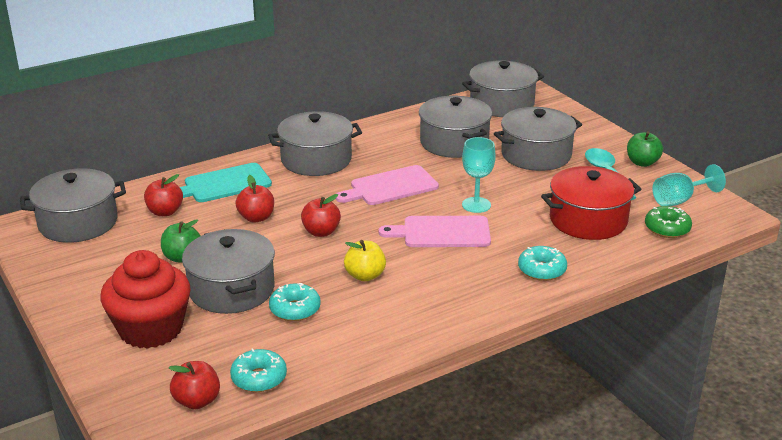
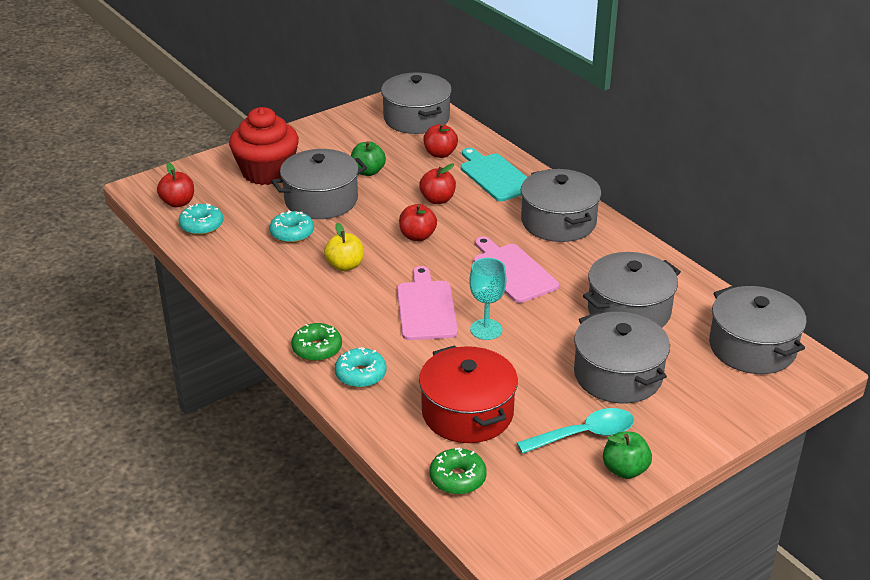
camera: 85 degrees right, 5 degrees up
turquoise goblet [652,164,726,206] -> none
none -> green donut [291,323,342,361]

